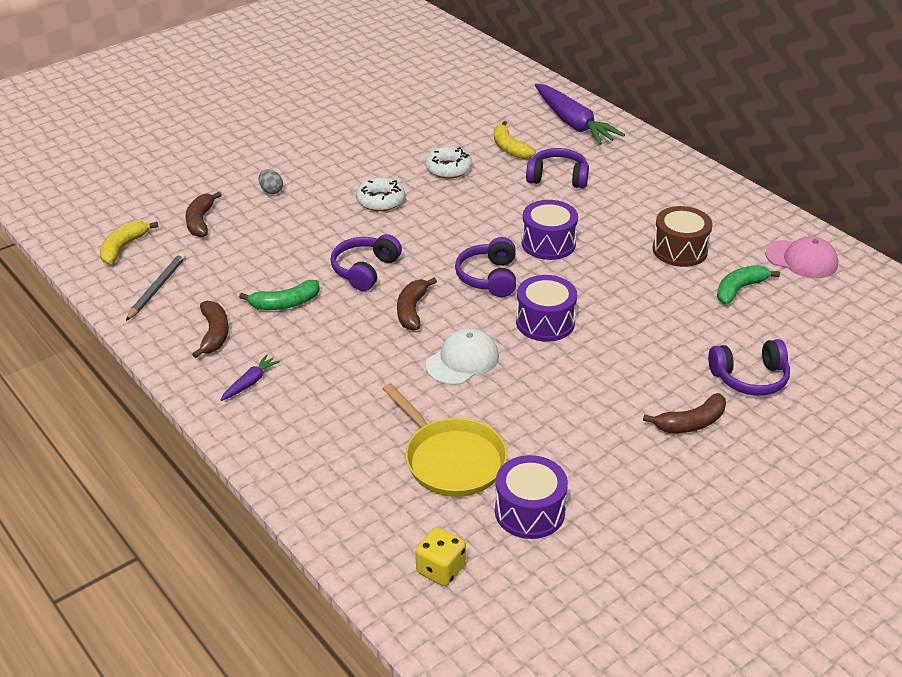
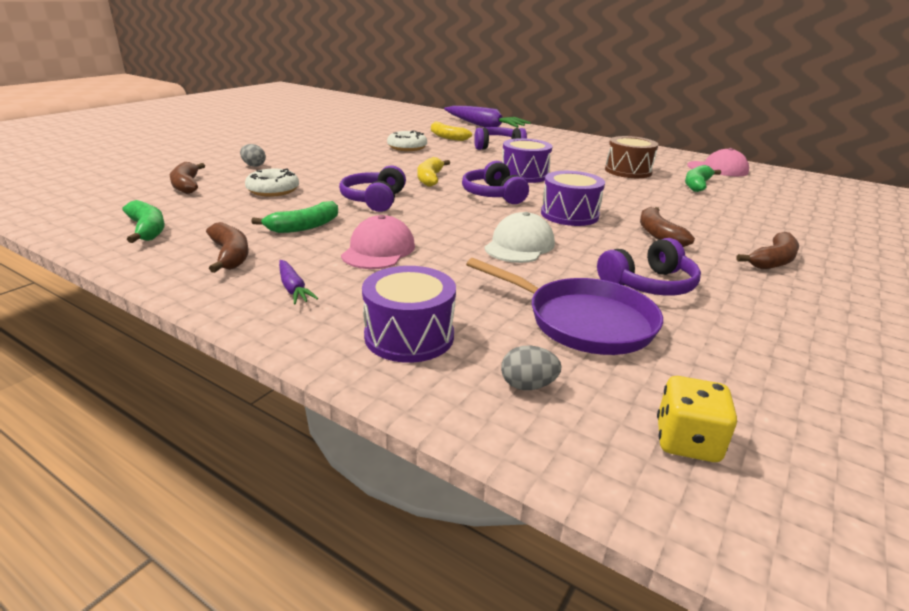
camera: 20 degrees left, 10 degrees down
yellow banana [100,221,159,264] -> yellow banana moved to [417,157,450,187]
grey pencil [126,253,186,321] -> green banana [123,200,165,243]
purple carrot [221,354,280,401] -> purple carrot turned 135 degrees clockwise [279,260,319,304]
white donut [356,177,405,211] -> white donut moved to [245,169,299,197]
yellow pan [383,383,508,497] -> purple pan [466,258,663,355]
brown banana [397,277,437,331] -> brown banana moved to [640,207,695,247]
purple drum [495,455,568,539] -> purple drum moved to [362,266,456,363]
purple headphones [708,339,790,396] -> purple headphones moved to [597,238,701,296]
none -> pink cap [341,215,415,269]
none -> grey egg [501,345,561,390]

